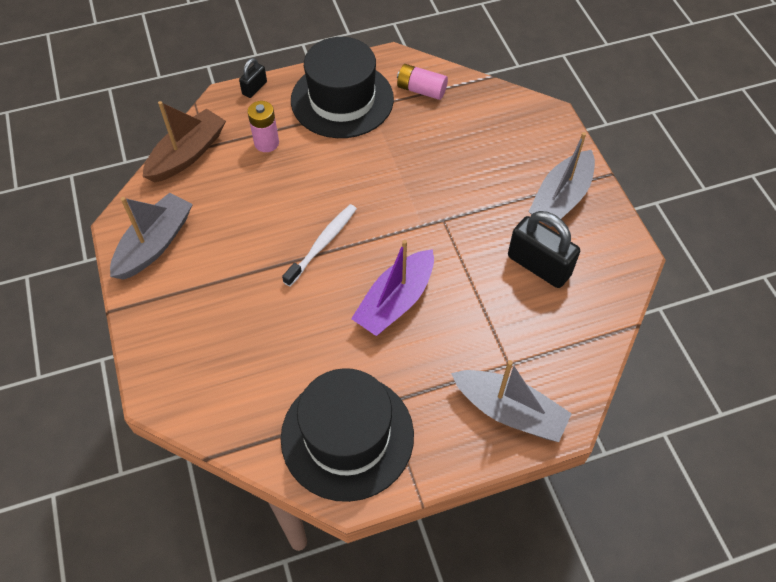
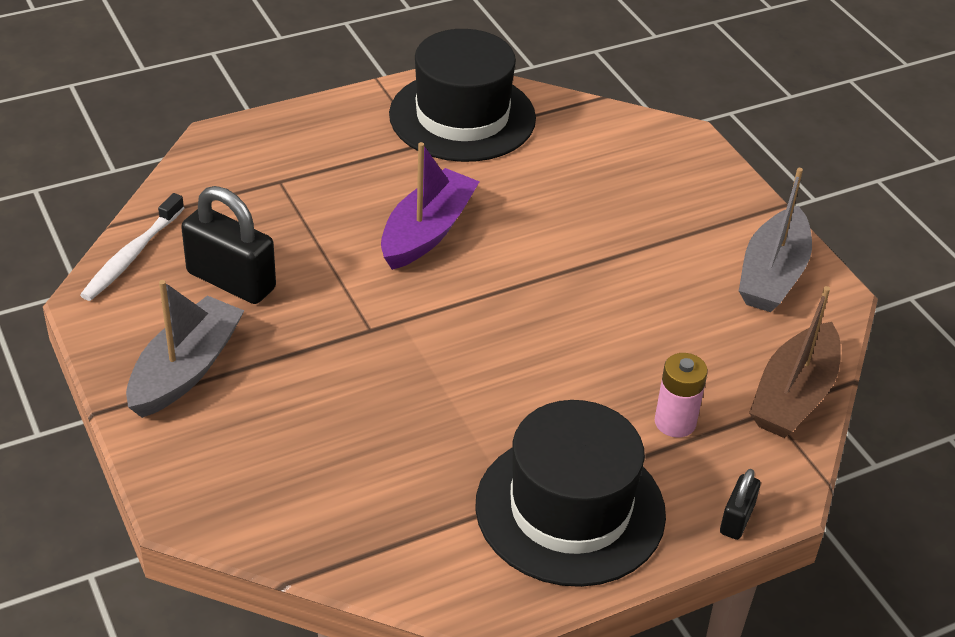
camera: 170 degrees right, 15 degrees down
white toothbrush [282,204,357,287] -> white toothbrush moved to [80,193,184,301]
pink battery [397,64,448,100] -> none
grey boat [451,360,572,442] -> none

